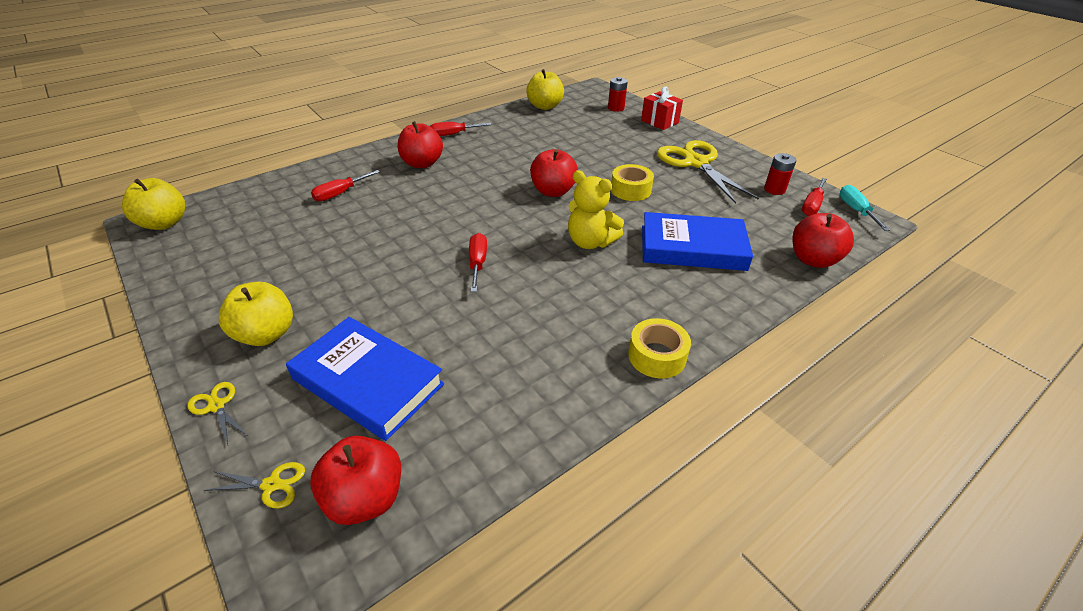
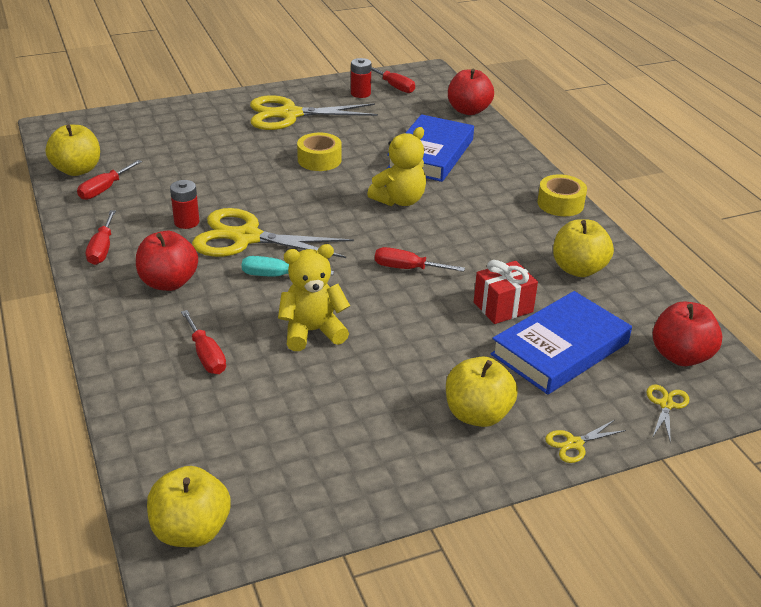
camera: 75 degrees left, 5 degrees down
red apple [530,149,578,197] -> none
red battery [608,77,628,112] -> red battery moved to [170,180,200,229]
red gift [641,87,683,130] -> red gift moved to [474,260,538,324]
turquoise screwdriver [839,185,890,231] -> turquoise screwdriver moved to [242,256,334,277]
none -> red screwdriver [77,160,142,200]
none -> yellow scissors [192,208,354,258]
none -> yellow teddy bear [278,244,350,351]
none -> yellow apple [553,219,614,277]

